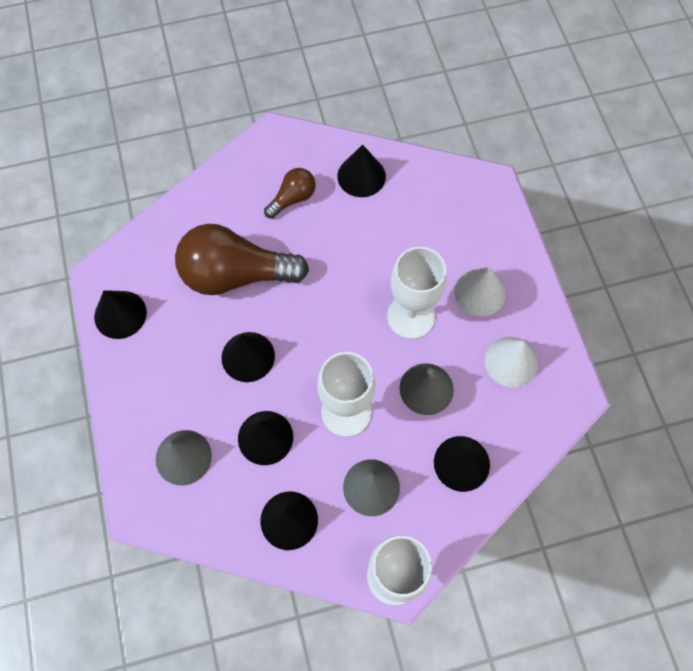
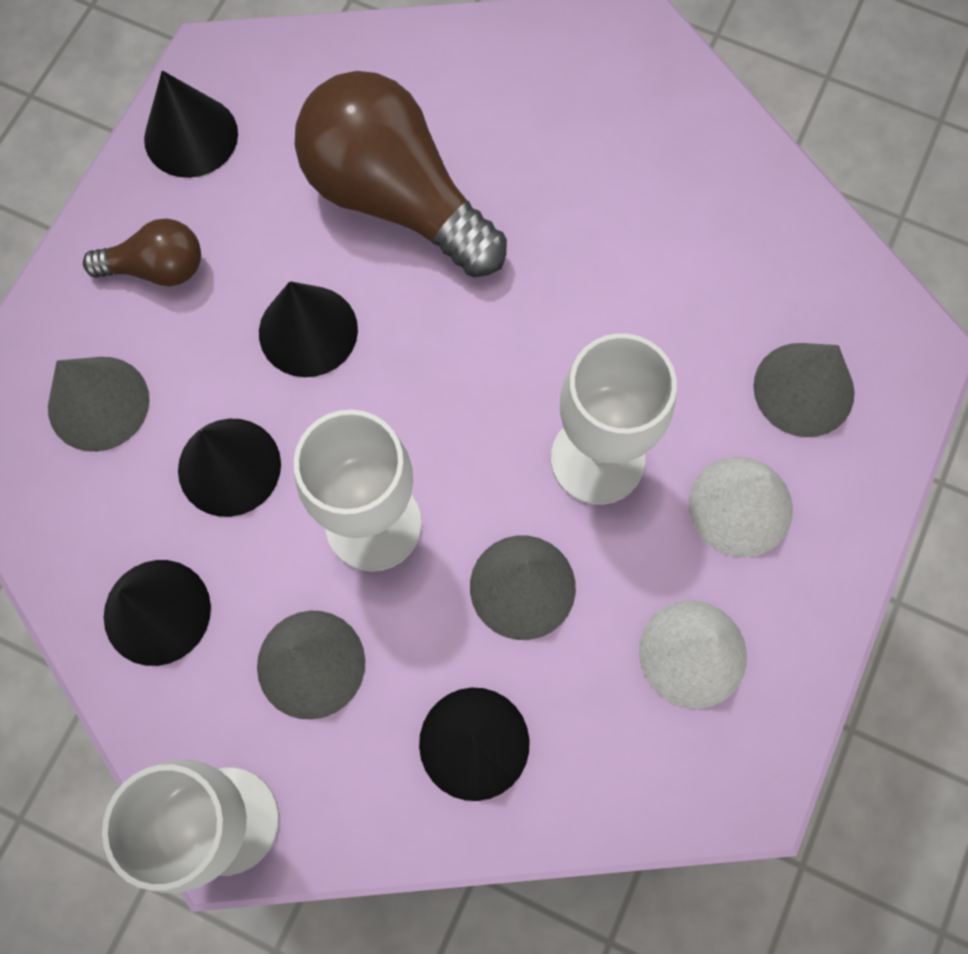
camera: 40 degrees right, 5 degrees up
brown light bulb [264,168,316,219] -> brown light bulb moved to [83,218,201,286]
black cone [337,144,386,197] -> none
none -> grey cone [753,343,854,437]

